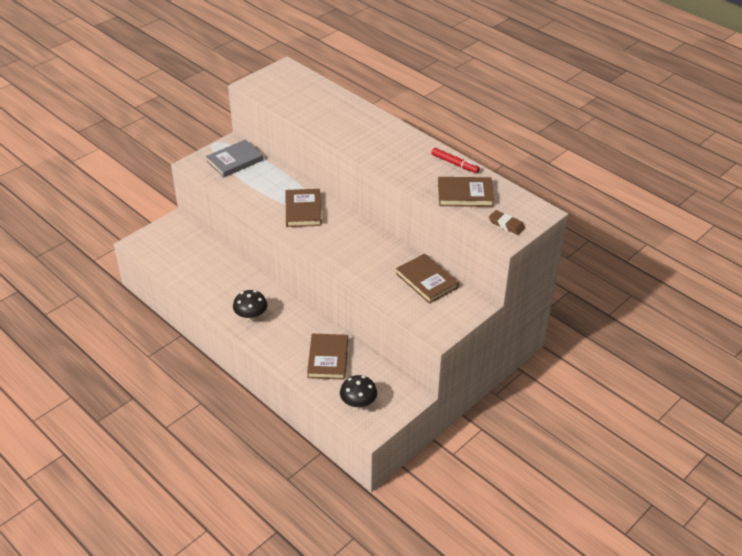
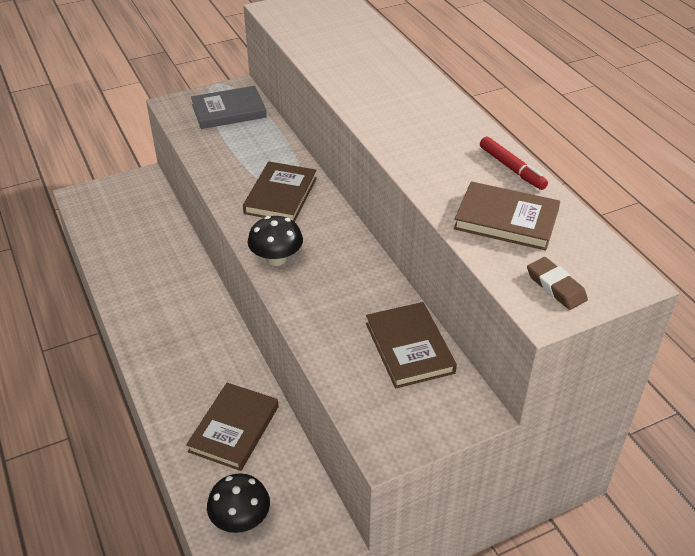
camera: 20 degrees right, 0 degrees up
black mushroom [233,290,267,321] -> black mushroom moved to [248,216,303,266]

